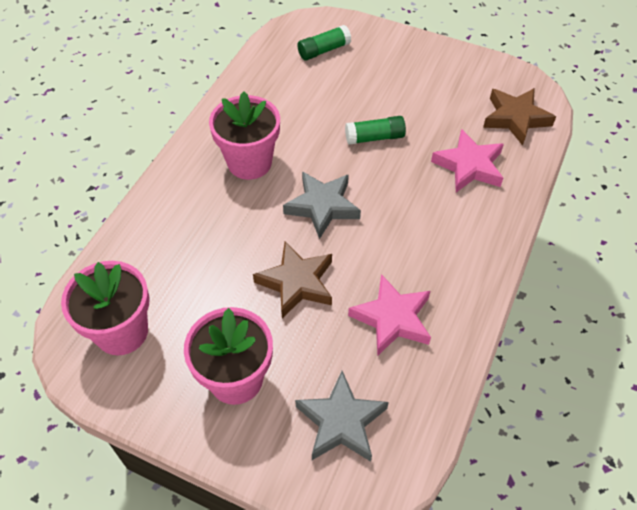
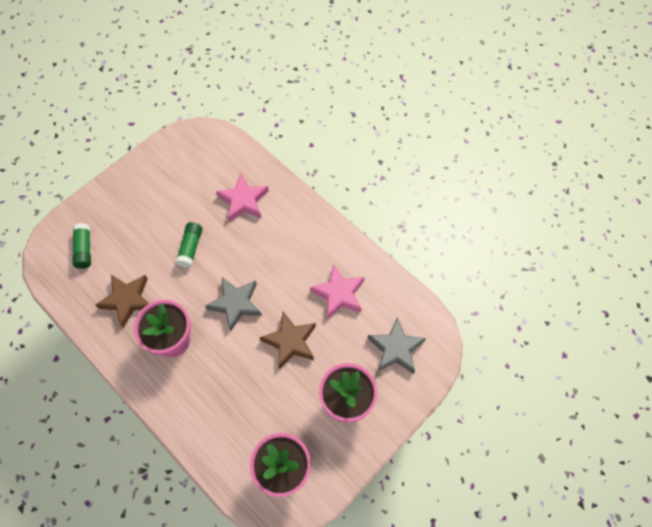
camera: 70 degrees left, 10 degrees up
brown star [483,88,556,146] -> brown star moved to [96,275,149,328]

